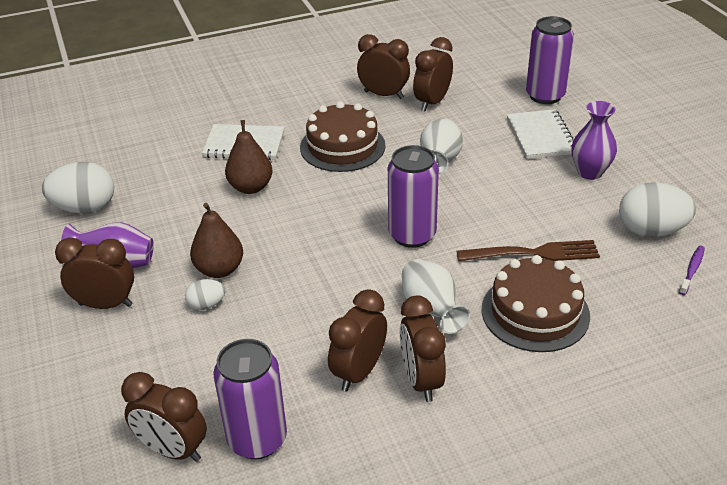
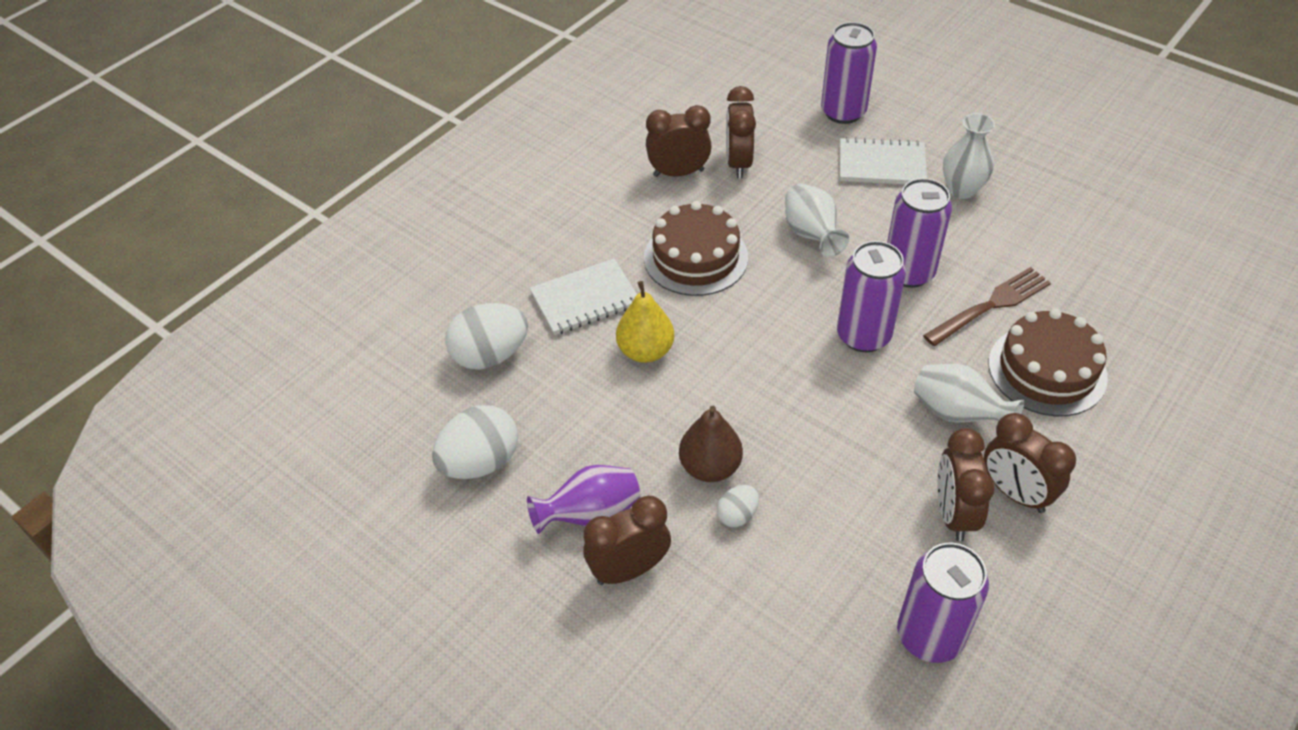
camera: 30 degrees left, 10 degrees up
brown clock [121,372,207,462] -> none
brown pear [225,120,272,194] -> yellow pear [616,281,674,363]
white notebook [507,109,574,159] -> white notebook turned 45 degrees counterclockwise [840,137,927,184]
purple vase [572,101,617,180] -> white vase [943,113,995,199]
white egg [619,182,696,237] -> white egg moved to [445,303,528,370]
purple toothbrush [679,246,705,295] -> none
none -> purple can [887,178,952,288]

